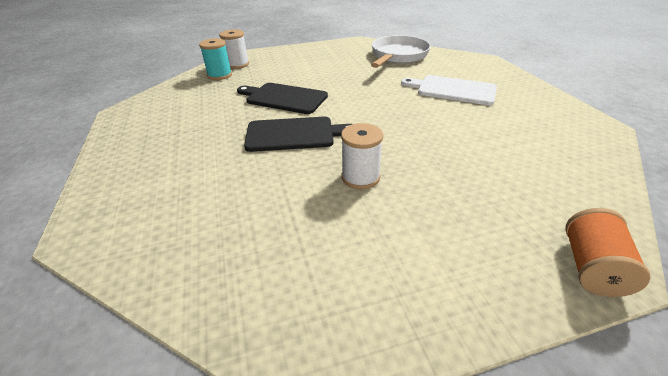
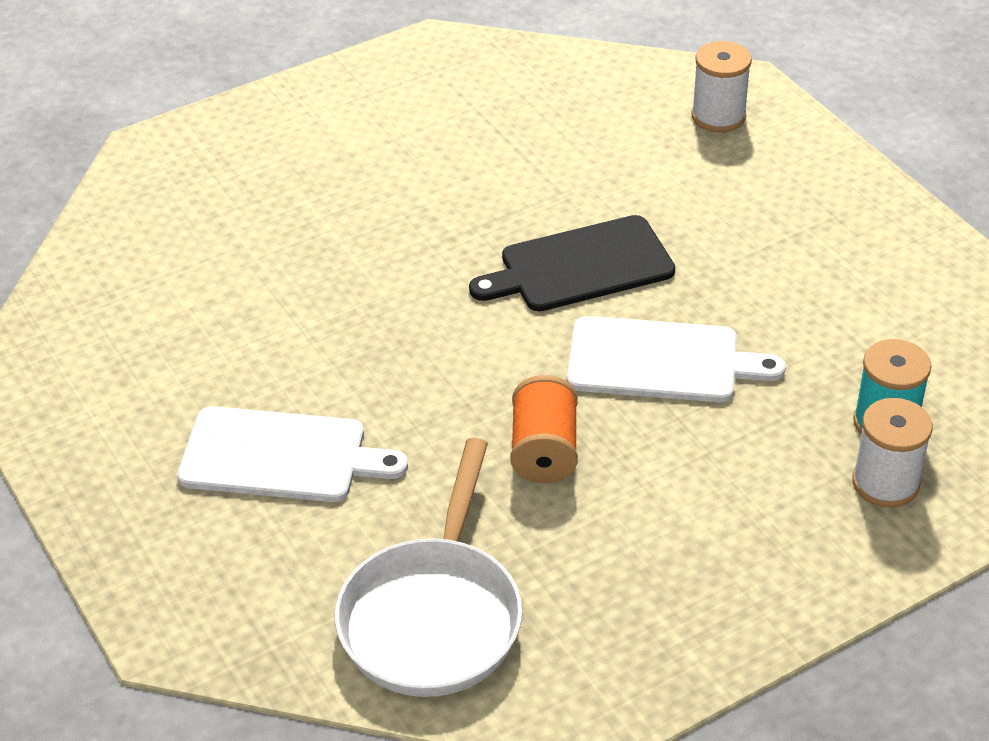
camera: 165 degrees right, 5 degrees up
black cutting board [237,83,328,114] -> white cutting board [567,316,786,402]
white spool [341,123,383,189] -> white spool moved to [691,41,752,132]
orange spool [565,208,651,297] -> orange spool moved to [510,375,578,483]

